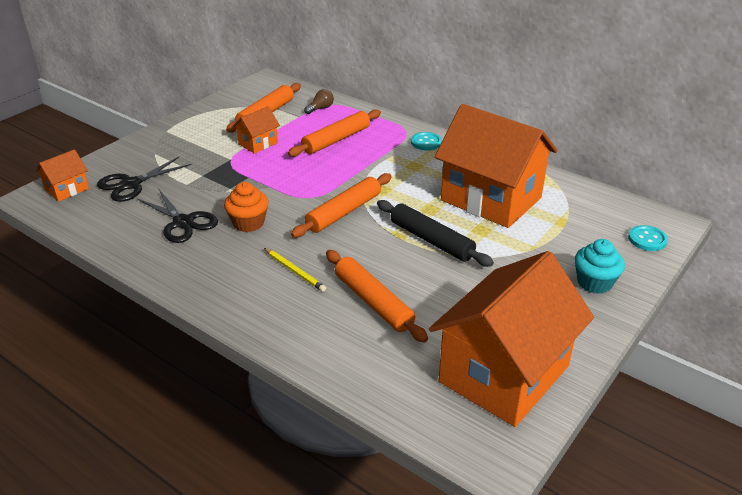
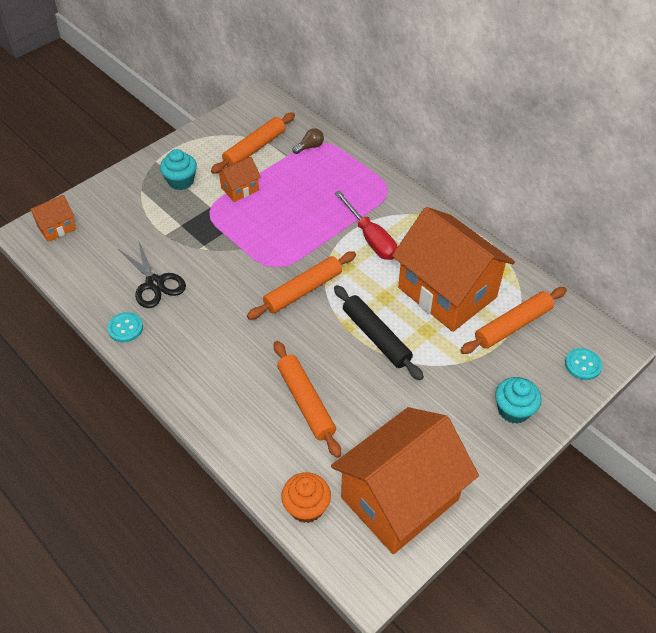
camera: 10 degrees right, 15 degrees up
black scissors [97,157,191,202] -> none
orange cupcake [224,182,269,232] -> orange cupcake moved to [281,472,331,523]
yellow pencil [264,248,326,292] -> none
orange rolling pin [288,110,381,157] -> orange rolling pin moved to [460,287,567,354]
turquoise button [411,132,442,150] -> turquoise button moved to [107,312,143,342]
none -> turquoise cupcake [160,149,197,190]
none -> red screwdriver [335,191,398,260]

